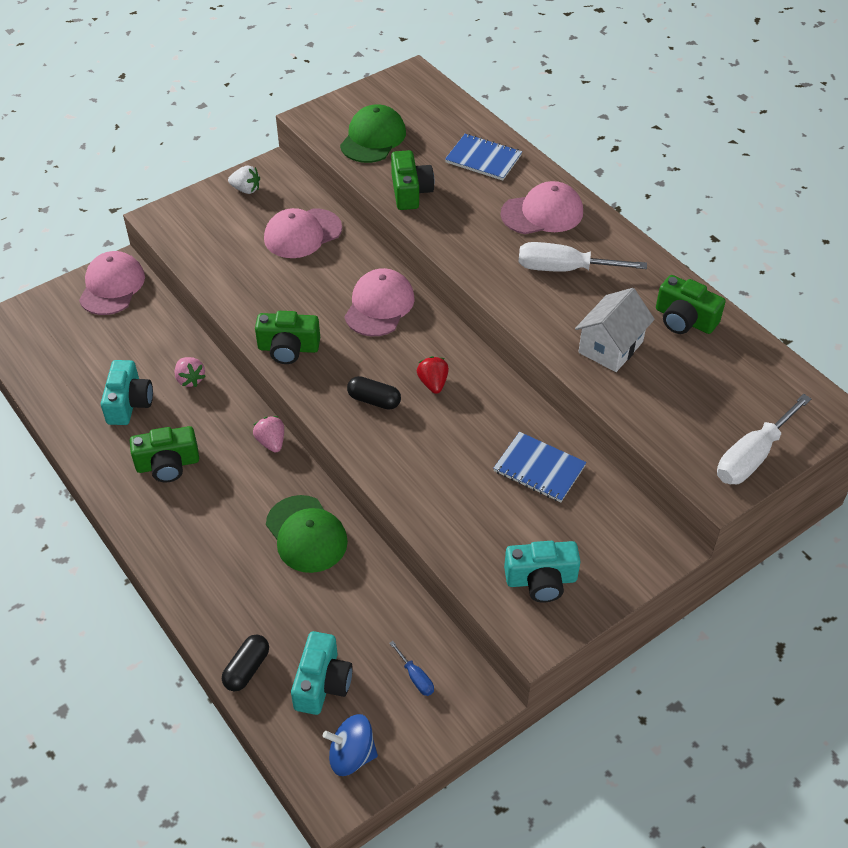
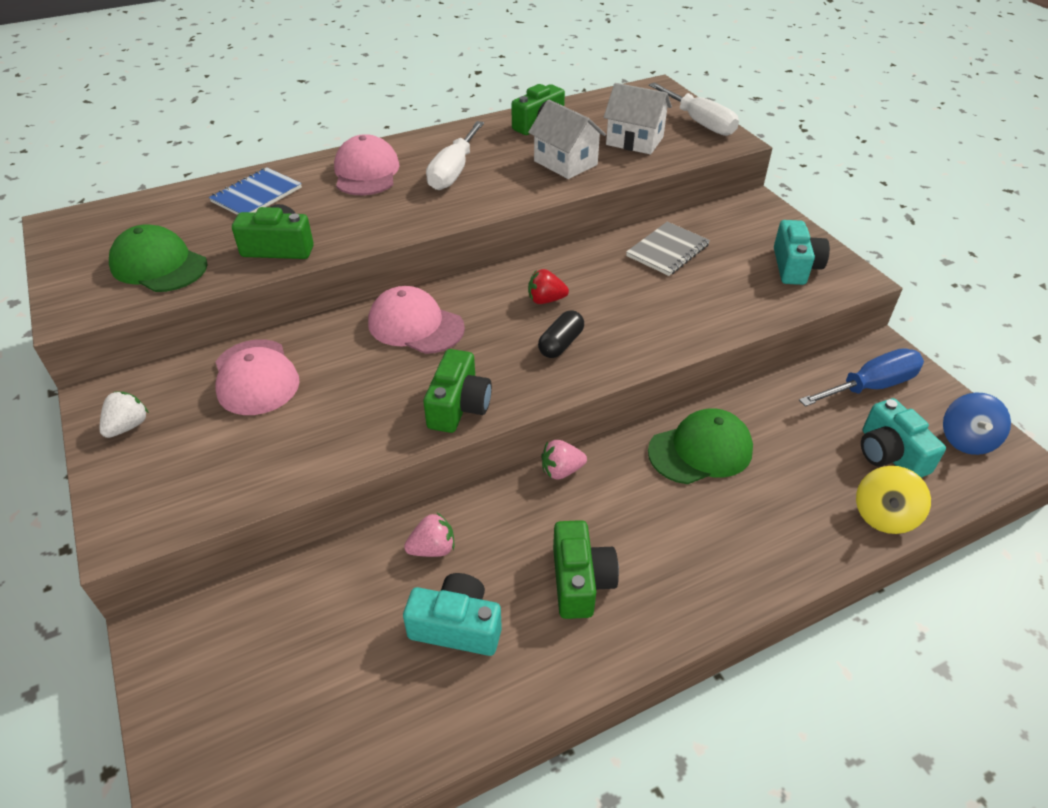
camera: 80 degrees left, 5 degrees down
pink cap [79,251,145,315] -> none
black capsule [222,635,269,691] -> yellow spinning top [856,466,931,534]
turquoise camera [291,631,353,715] -> turquoise camera turned 135 degrees counterclockwise [861,398,946,478]
blue screwdriver [389,641,434,696] -> blue screwdriver [799,348,924,407], size x2.16
blue notebook [494,432,587,502] -> grey notebook [626,222,710,276]
none -> white house [604,83,672,155]

